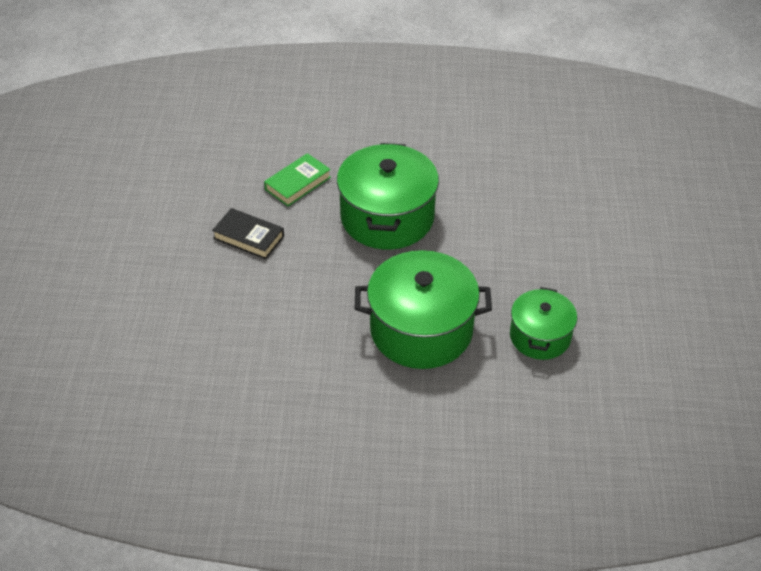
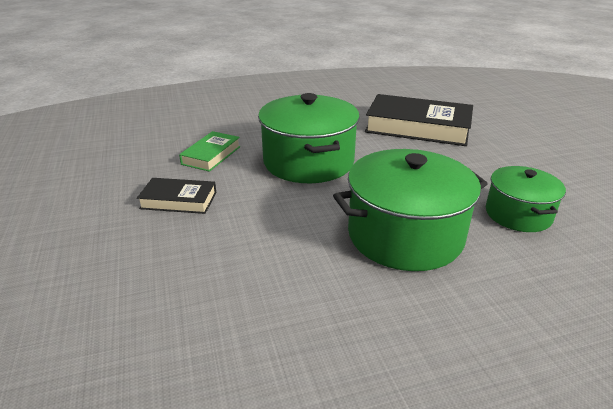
camera: 20 degrees left, 15 degrees down
none -> black book [365,94,473,146]

